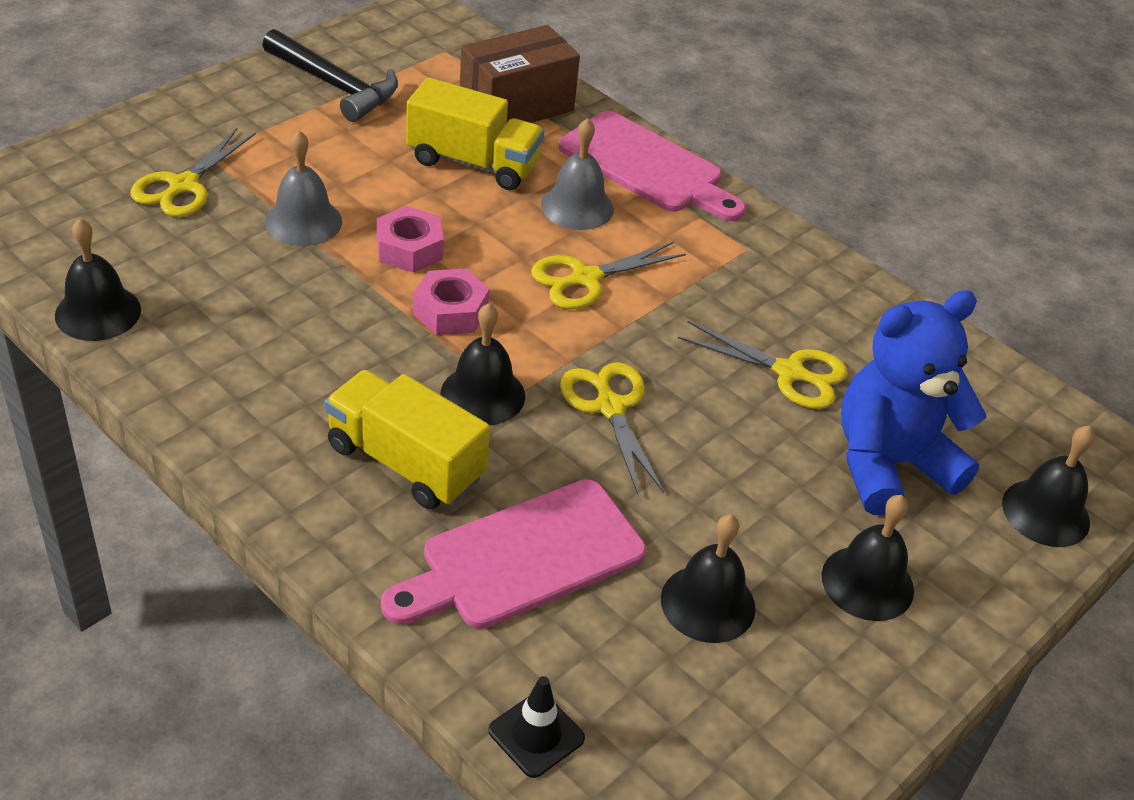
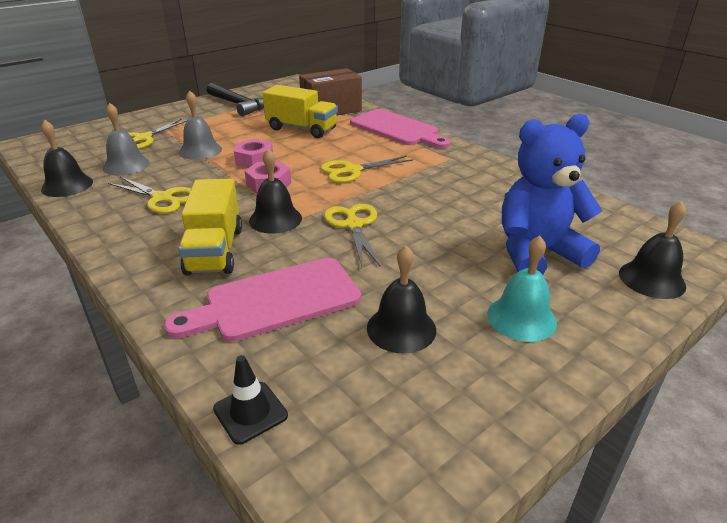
camera: 10 degrees right, 10 degrees down
yellow truck [325,370,490,509] -> yellow truck turned 135 degrees counterclockwise [179,179,242,276]
grey bell [541,118,614,230] -> grey bell moved to [103,103,150,175]
yellow scissors [678,321,847,409] -> yellow scissors moved to [108,176,191,214]
black bell [822,495,914,621] -> turquoise bell [487,235,557,342]

